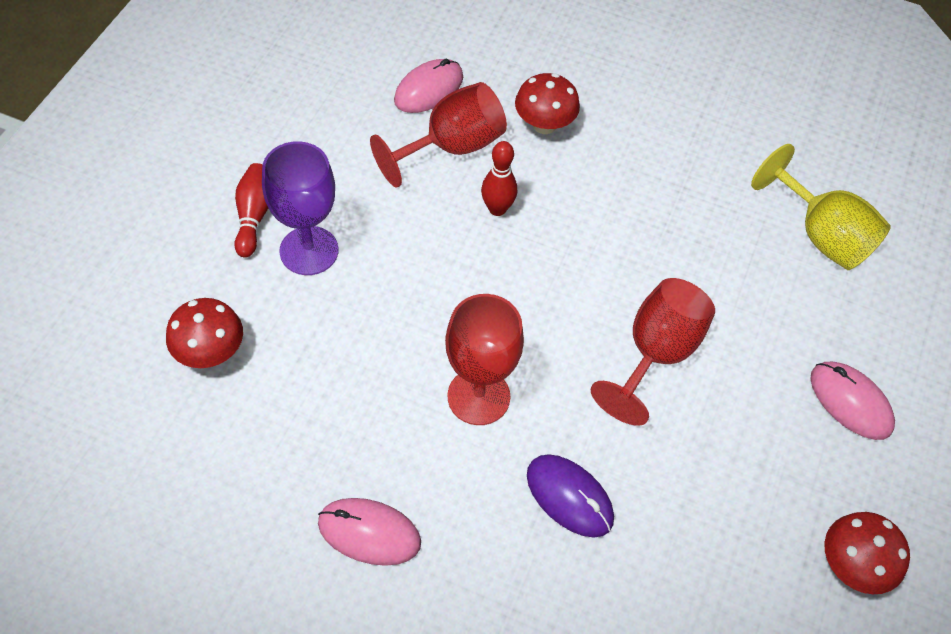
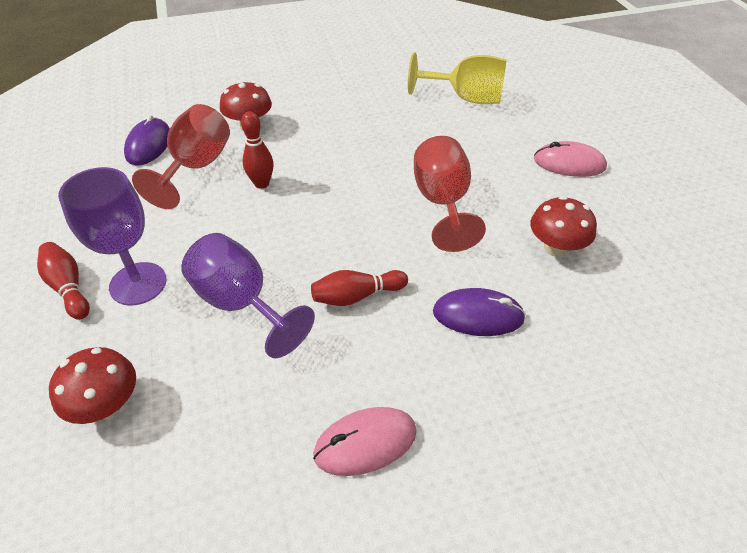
camera: 35 degrees left, 10 degrees down
pink mouse [394,59,463,113] -> purple mouse [124,115,170,165]
red goblet [445,294,524,425] -> red bowling pin [311,270,408,306]
red mushroom [825,512,910,594] -> red mushroom moved to [530,196,597,257]
none -> purple goblet [181,233,315,358]

